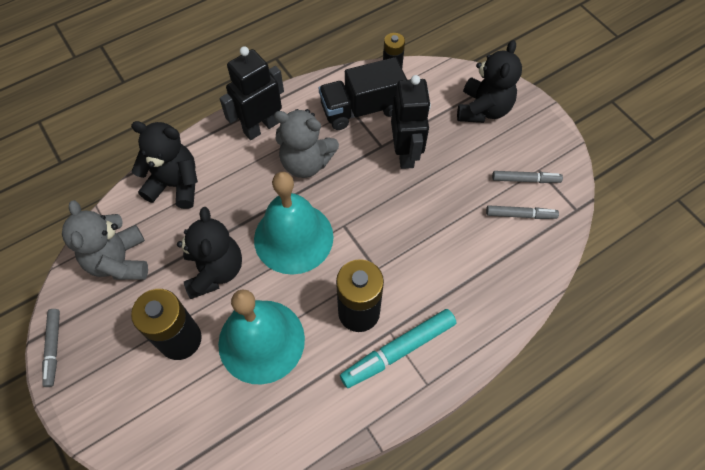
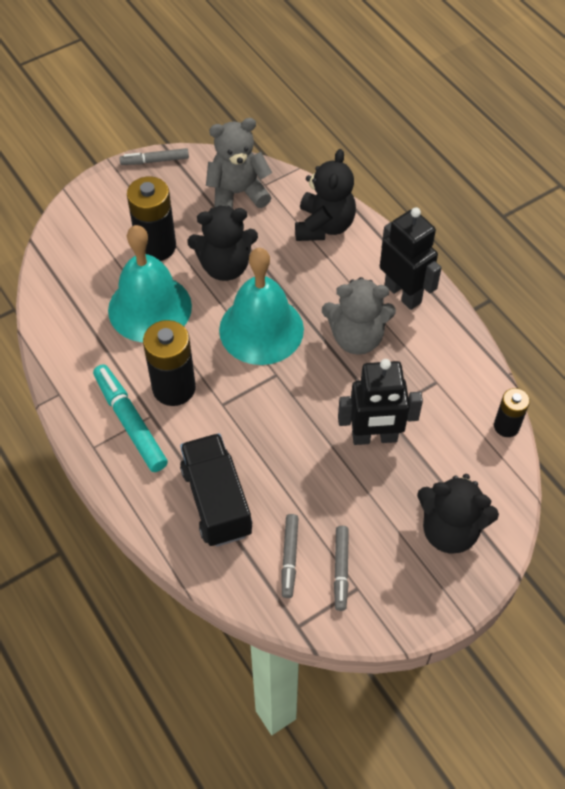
camera: 90 degrees right, 5 degrees down
grey teddy bear [274,109,339,178] -> grey teddy bear turned 105 degrees counterclockwise [322,277,396,355]
black truck [319,57,407,130] -> black truck moved to [180,433,252,547]

